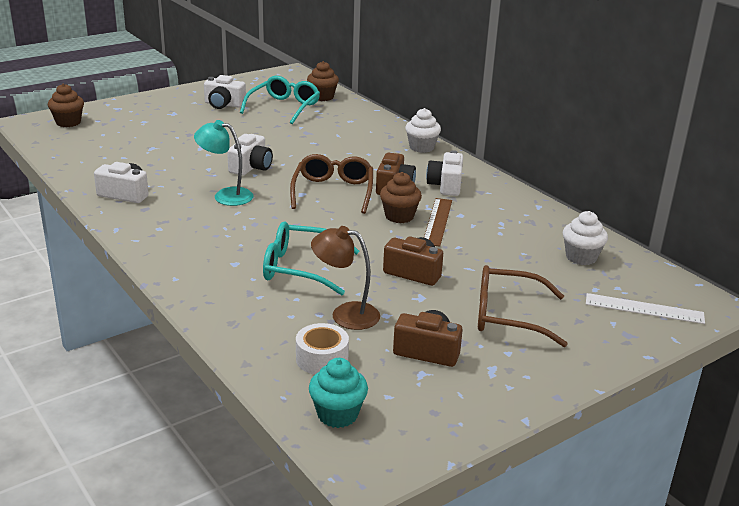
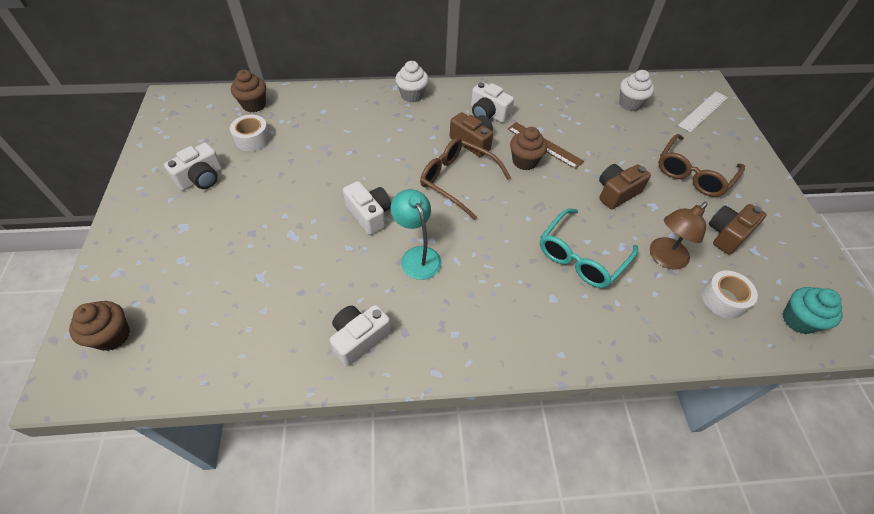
camera: 60 degrees left, 25 degrees up
turquoise lamp [194,120,253,206] -> turquoise lamp turned 105 degrees clockwise [391,189,442,280]
turquoise glasses [240,76,320,124] -> white tape [230,115,271,151]

